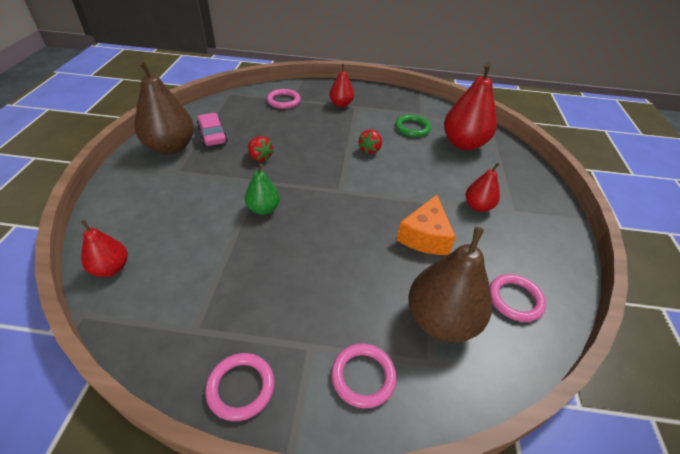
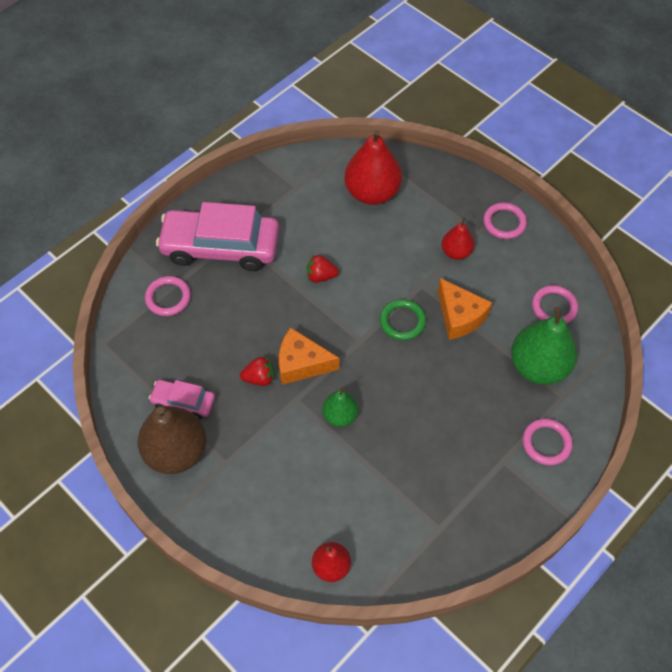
camera: 50 degrees left, 15 degrees up
pink ring [205,353,275,421] -> pink ring moved to [483,202,527,239]
red pear [329,64,354,107] -> pink car [156,202,279,271]
red strawberry [358,130,382,154] -> red strawberry turned 120 degrees clockwise [307,255,339,283]
green ring [395,115,431,137] -> green ring moved to [380,299,426,340]
brown pear [408,227,492,342] -> green pear [511,307,577,385]
none -> orange cheese [279,328,339,385]

